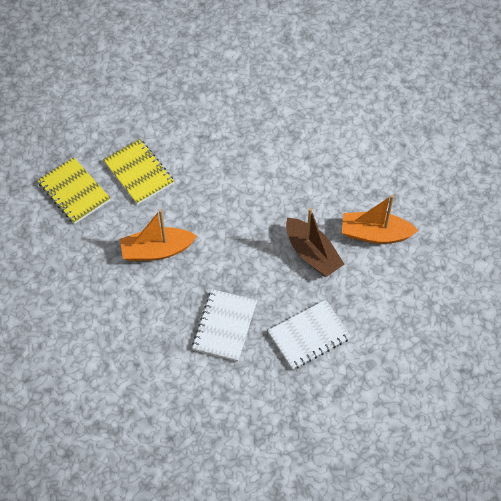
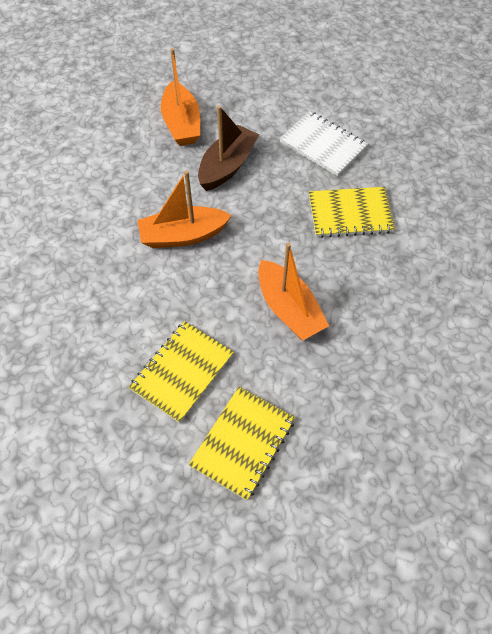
camera: 110 degrees left, 0 degrees up
white notebook [192,289,257,362] -> yellow notebook [309,187,395,238]
none -> orange boat [137,171,232,248]

